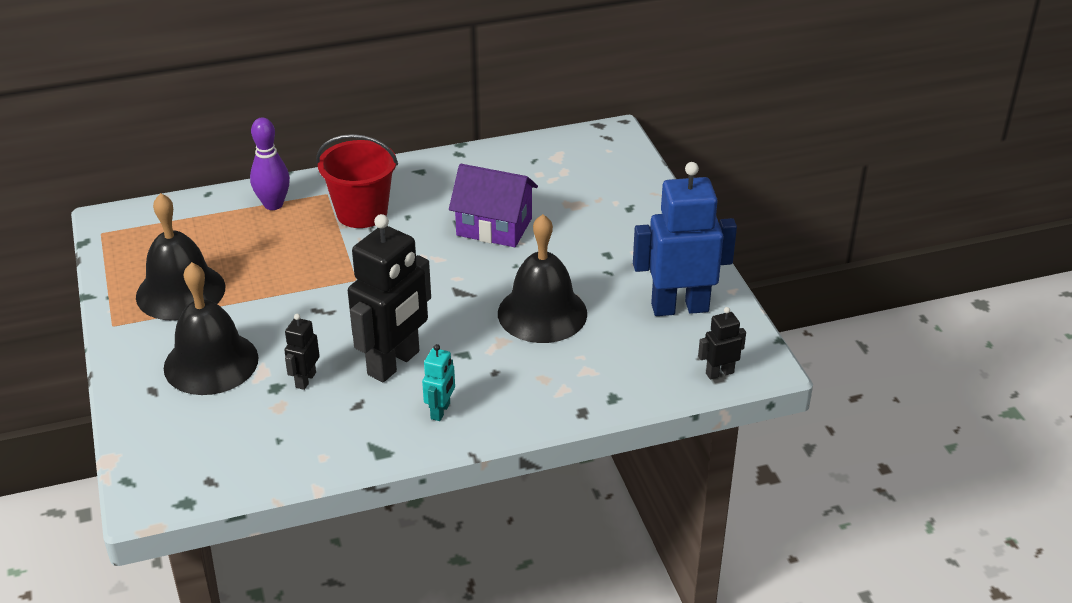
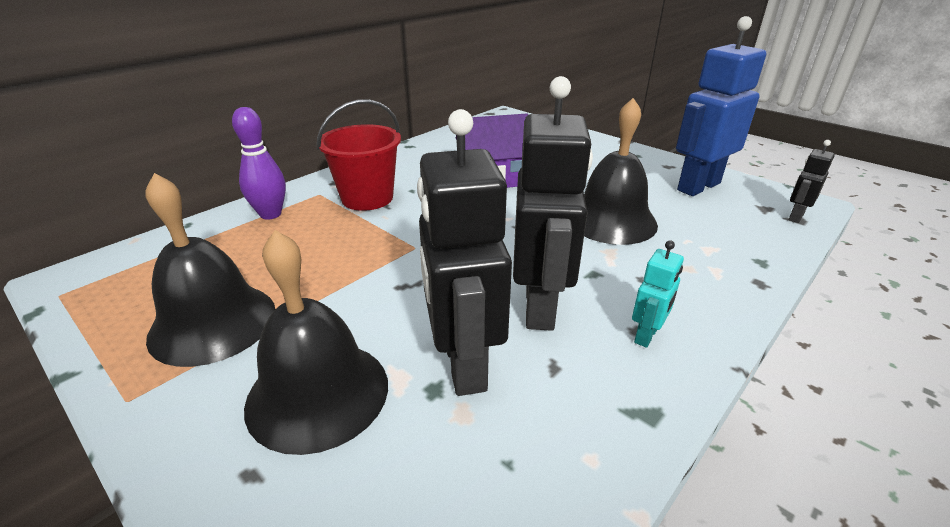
camera: 30 degrees left, 5 degrees down
black robot [284,314,320,390] -> black robot [417,109,512,396], size x2.15
turquoise robot [422,344,455,421] -> turquoise robot turned 45 degrees clockwise [632,241,684,348]

